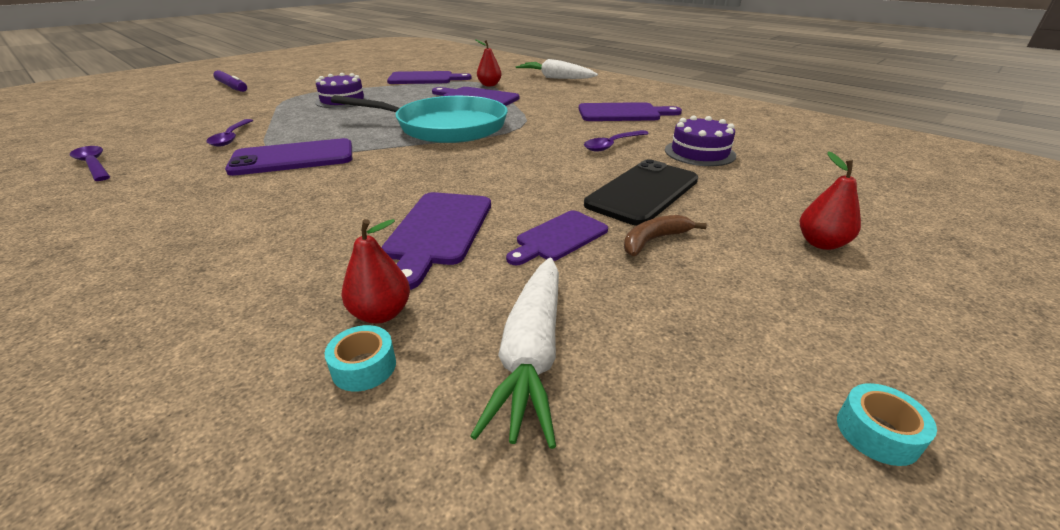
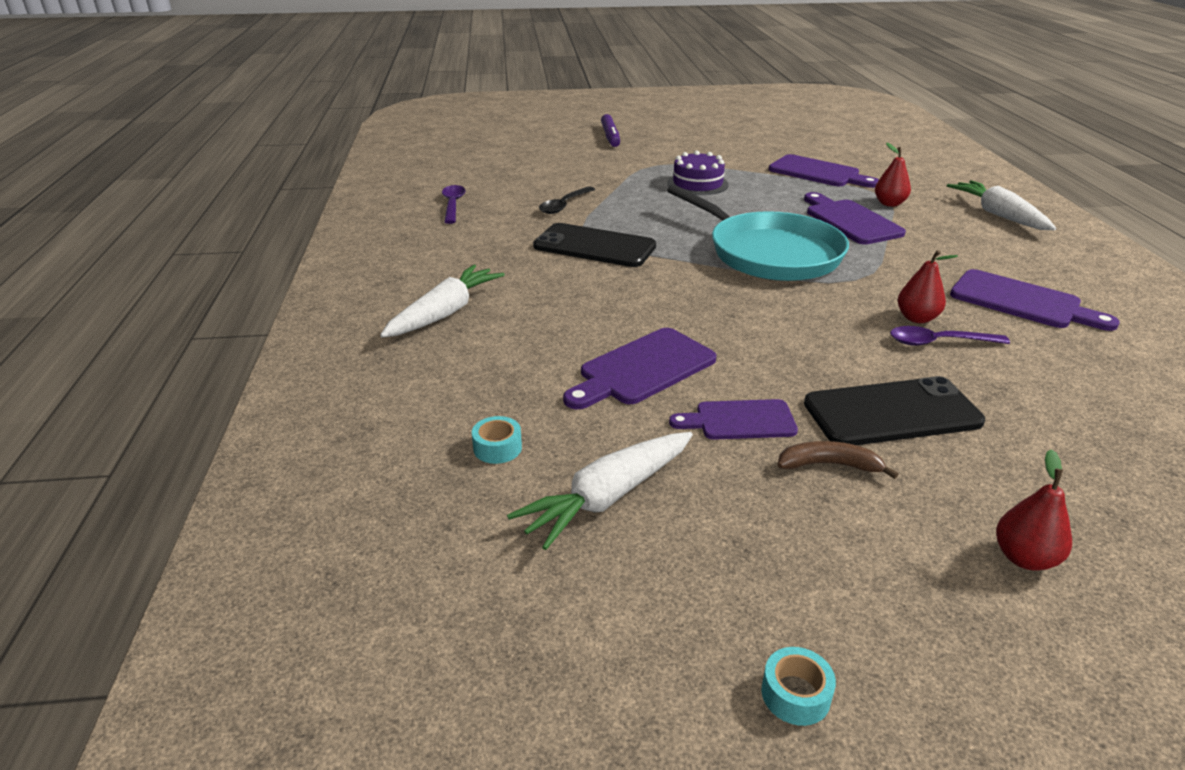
camera: 40 degrees right, 0 degrees up
purple spoon [206,119,253,147] -> black spoon [539,186,595,214]
purple phone [225,138,352,176] -> black phone [533,223,656,267]
red pear [341,219,410,324] -> red pear moved to [898,250,958,323]
purple cake [665,115,736,166] -> none
none -> white carrot [380,265,505,338]

